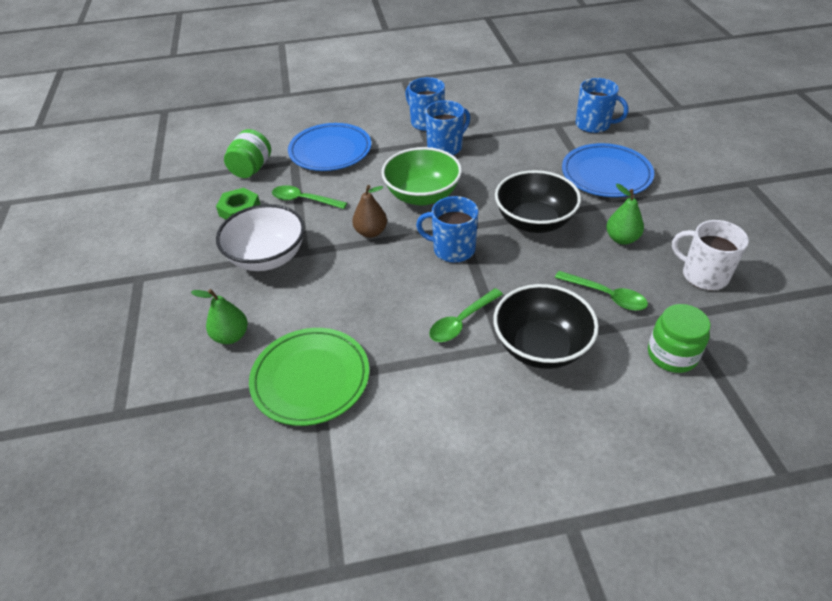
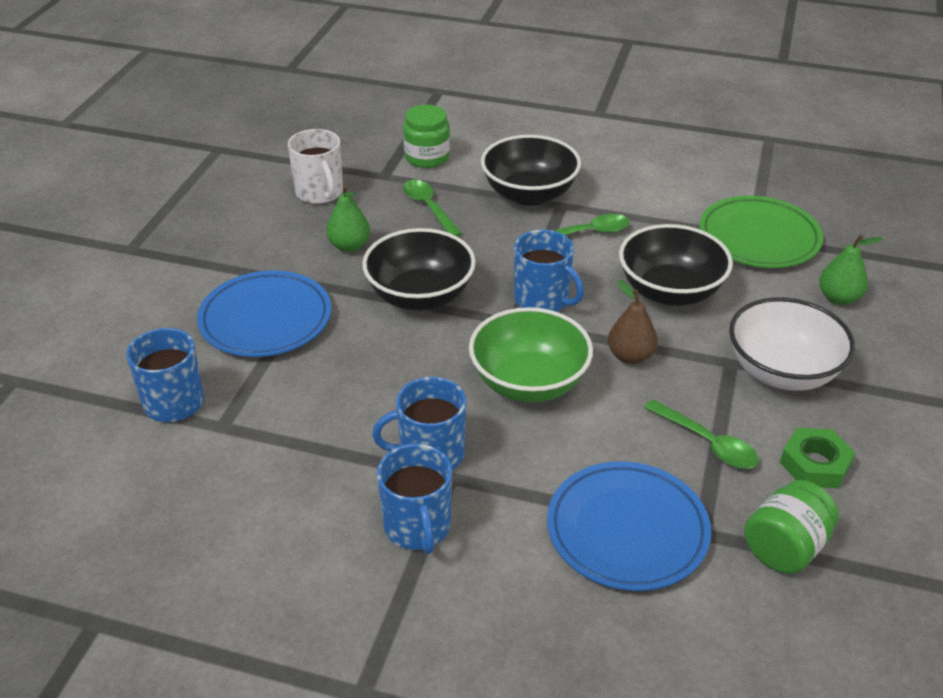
camera: 155 degrees left, 5 degrees down
none -> black bowl [619,224,733,306]

